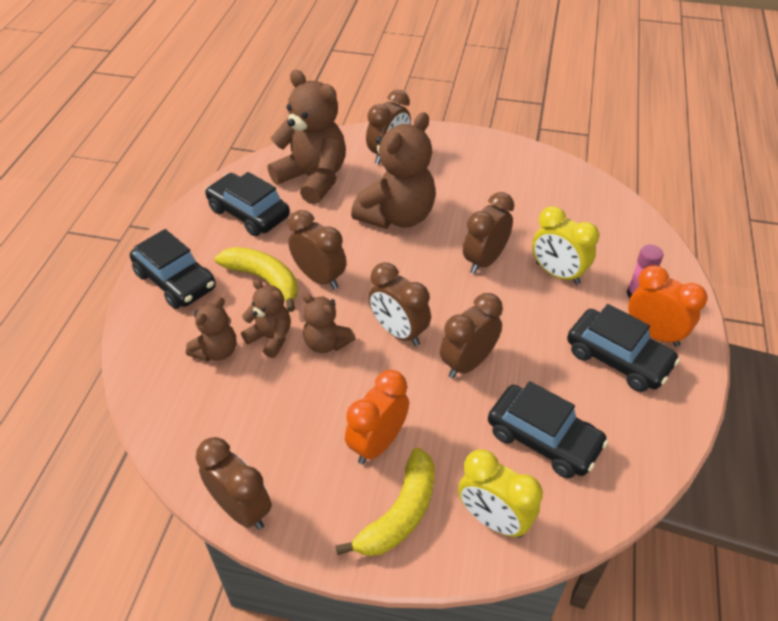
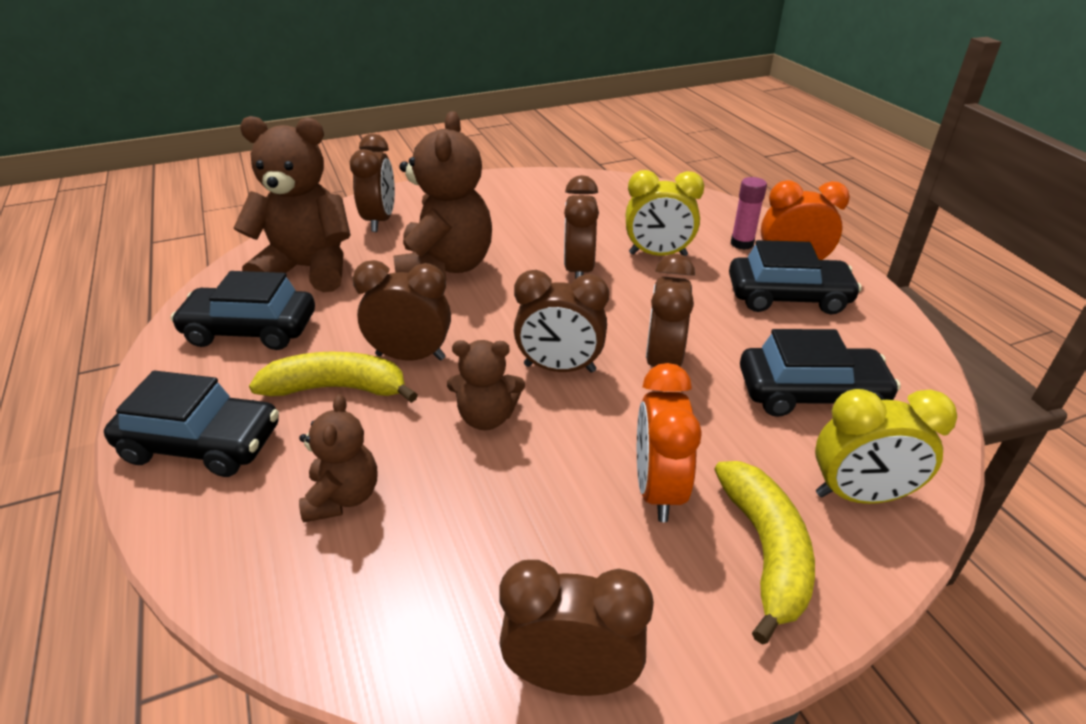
camera: 35 degrees left, 10 degrees down
brown teddy bear [241,279,291,358] -> none

